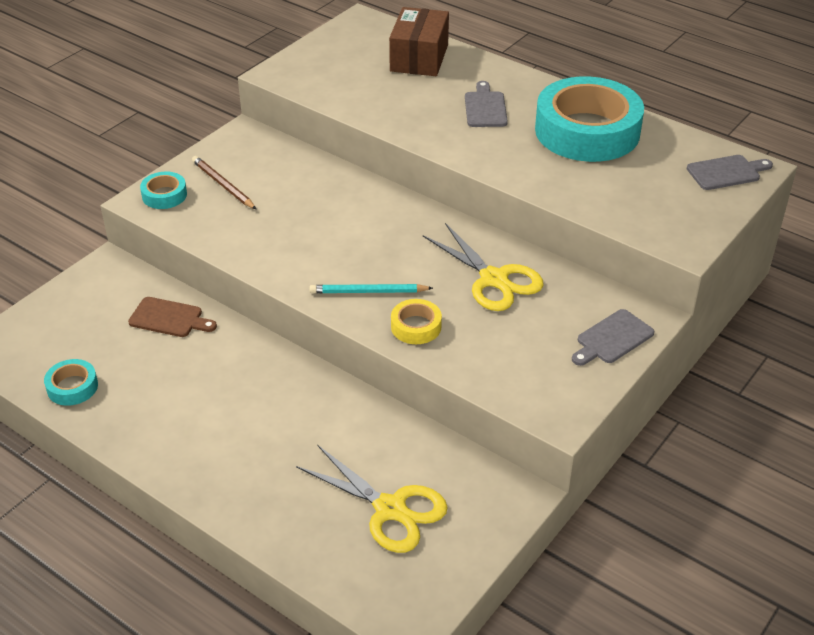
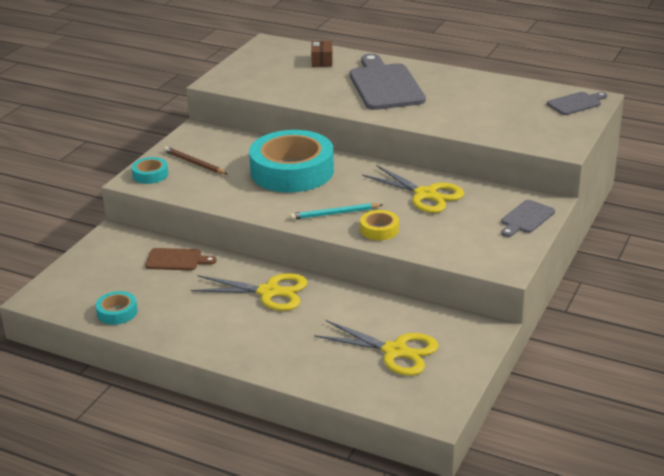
camera: 10 degrees left, 10 degrees down
brown box [389,7,449,76] -> brown box [311,41,333,67], size x0.55
grey cutting board [465,81,508,127] -> grey cutting board [349,54,426,110], size x1.96
turquoise tape [535,76,644,162] -> turquoise tape moved to [249,130,334,193]
none -> yellow scissors [191,273,308,311]

